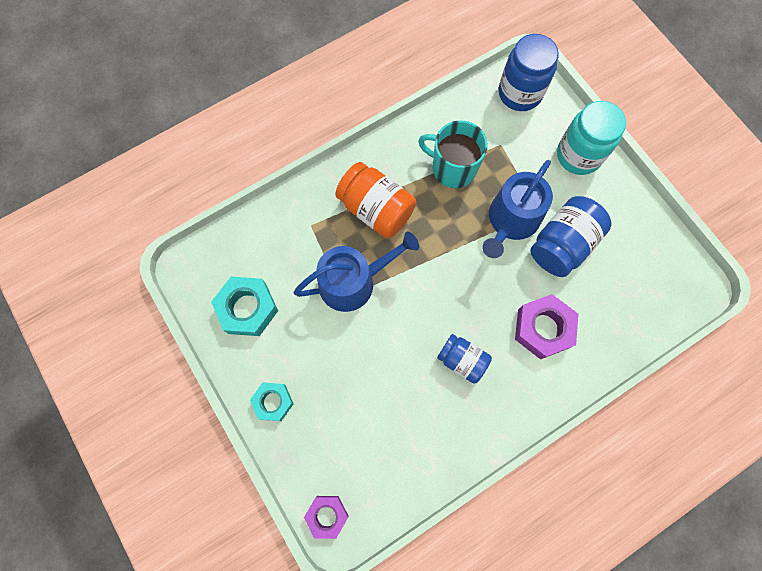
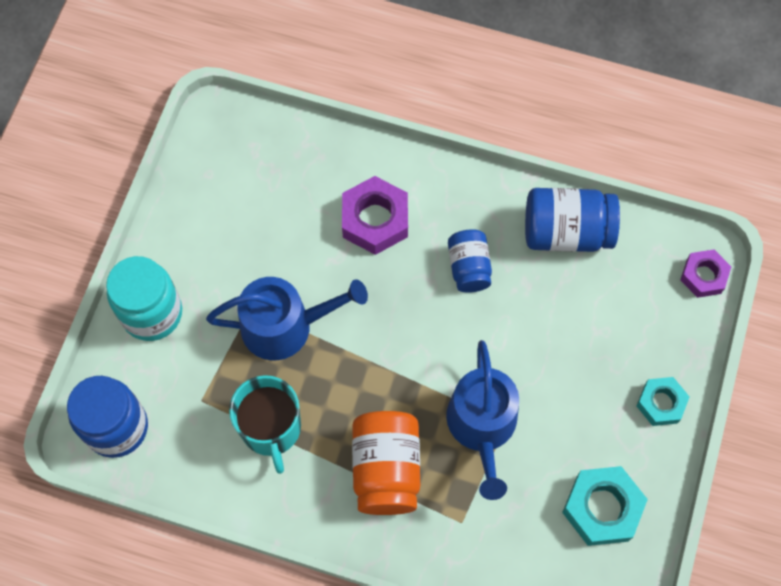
camera: 130 degrees left, 5 degrees down
blue watering can [294,231,419,312] -> blue watering can turned 120 degrees counterclockwise [446,340,519,500]
blue jar [530,196,612,277] -> blue jar moved to [525,188,620,252]

